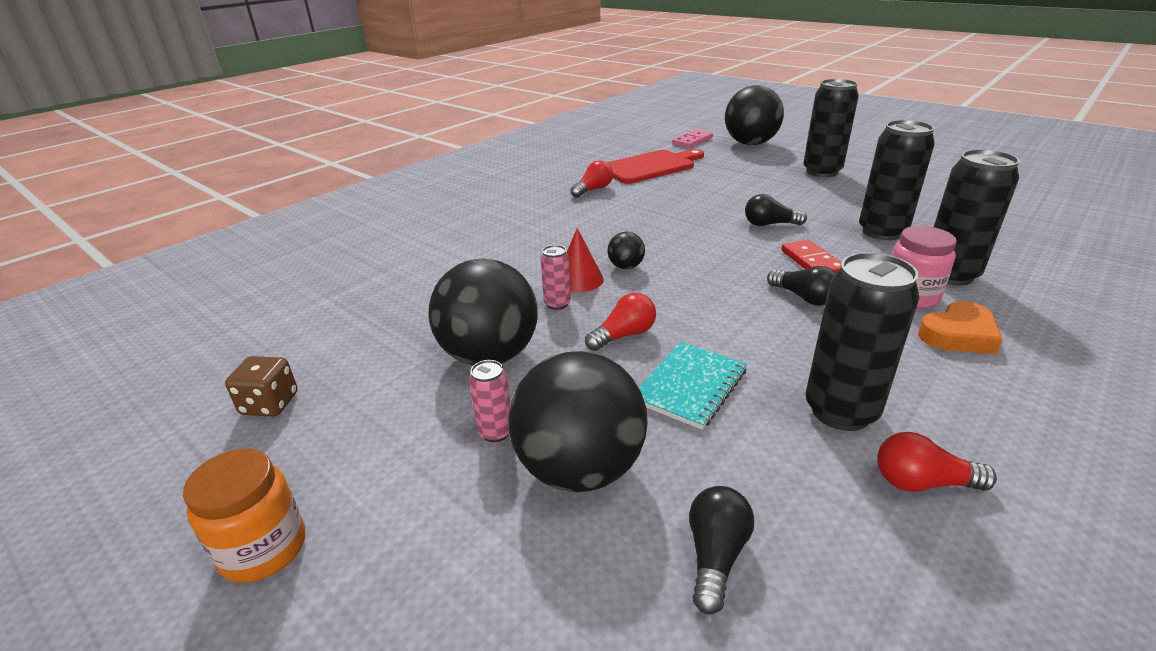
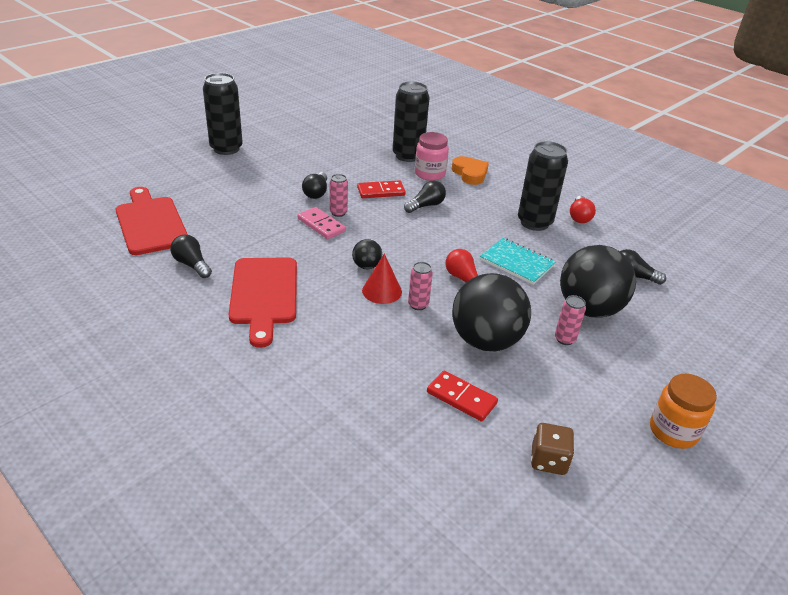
camera: 90 degrees left, 5 degrees up
red light bulb [570,160,613,198] -> black light bulb [170,235,212,278]
pink domino [672,129,713,148] -> pink domino moved to [298,207,346,239]
black ball [725,85,784,145] -> none
black can [859,120,935,240] -> none
none -> red cutting board [228,257,297,348]
none -> pink can [330,174,348,217]
none -> red domino [427,371,498,422]

